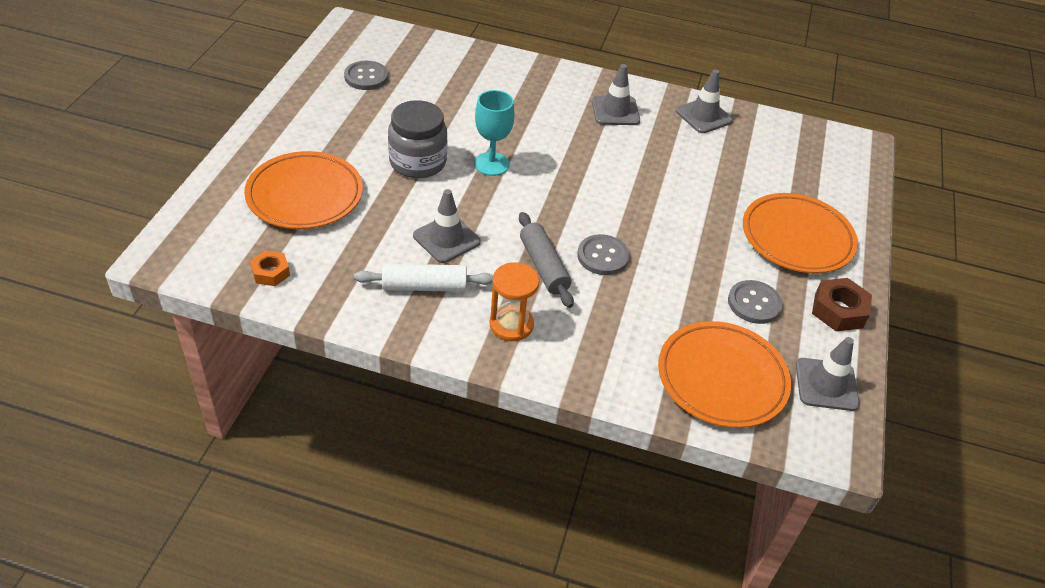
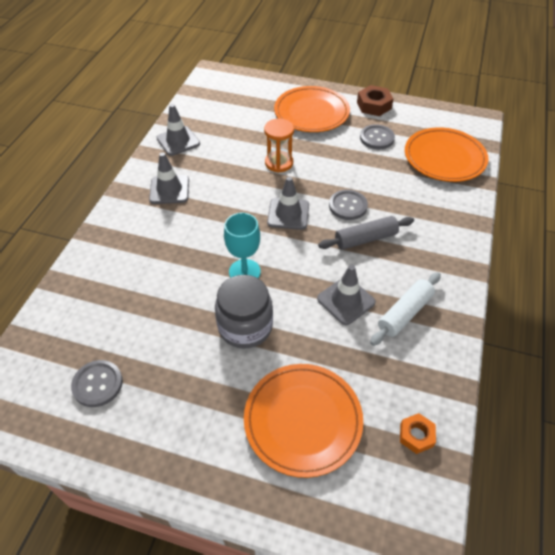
camera: 85 degrees left, 5 degrees up
white rolling pin [354,264,493,292] -> white rolling pin turned 45 degrees clockwise [370,272,441,346]
orange hourglass [490,262,539,341] -> orange hourglass moved to [264,119,294,172]
grey traffic cone [796,337,860,411] -> grey traffic cone moved to [267,177,309,230]

